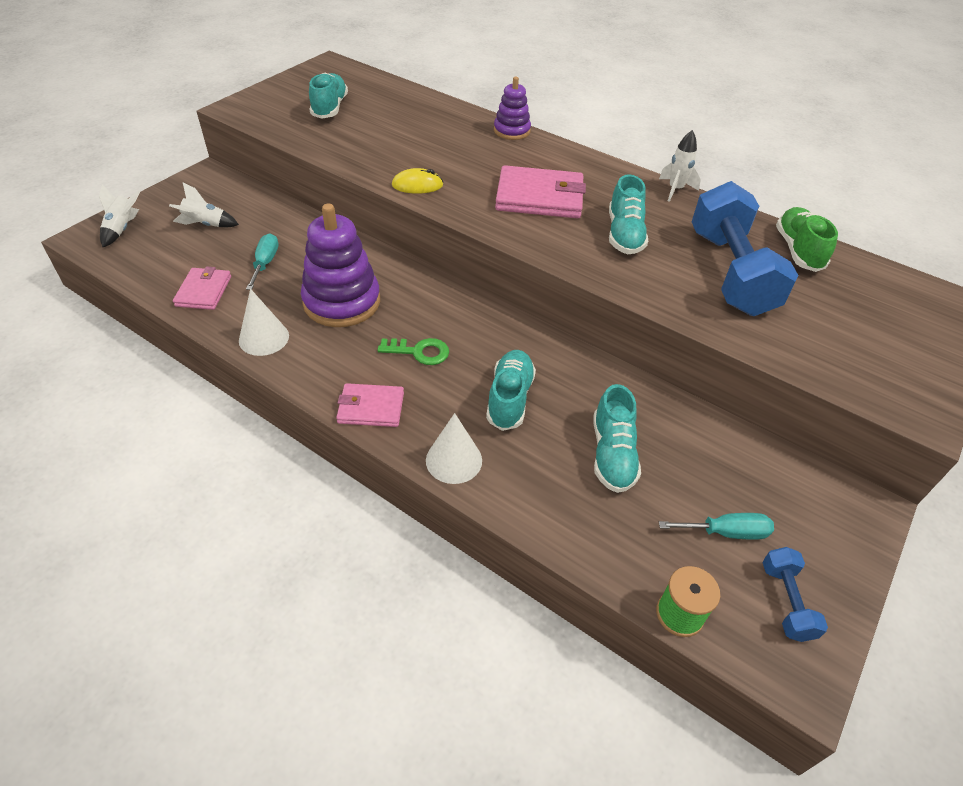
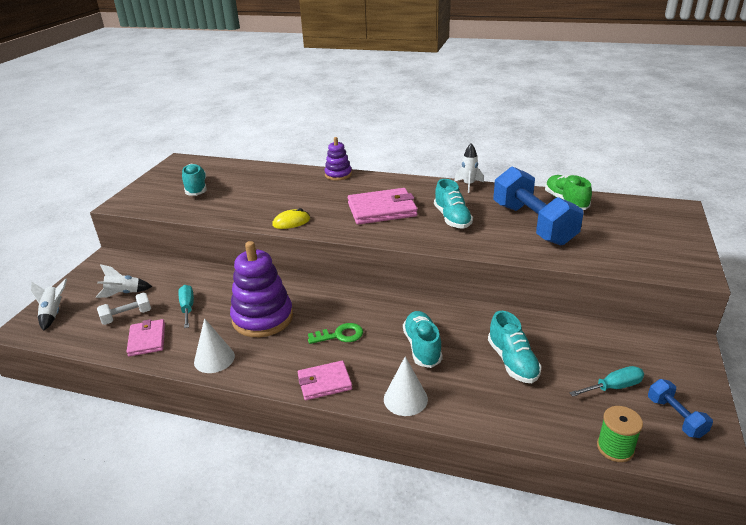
camera: 15 degrees left, 15 degrees down
none -> white dumbbell [97,292,151,325]

